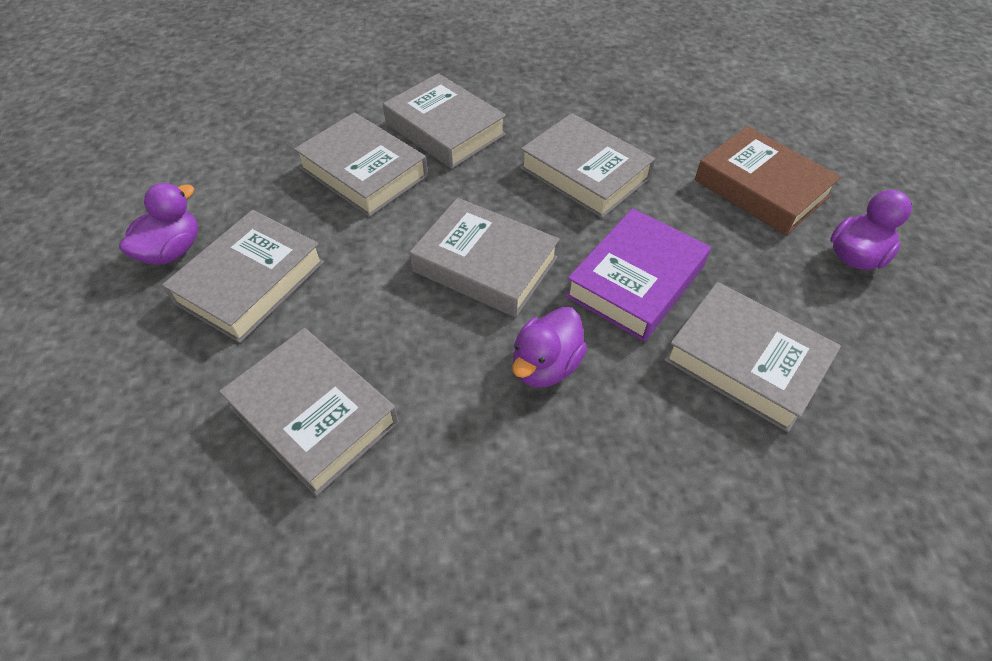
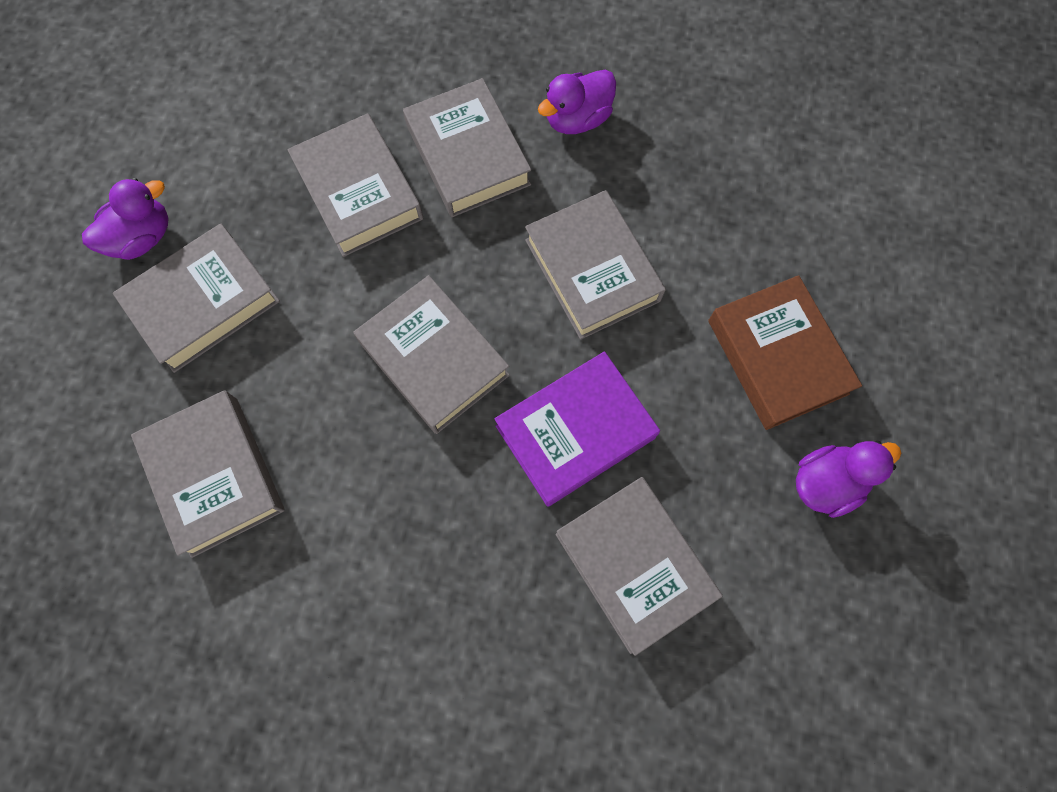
camera: 20 degrees right, 20 degrees up
purple duck [512,307,587,387] -> purple duck moved to [538,70,616,134]

